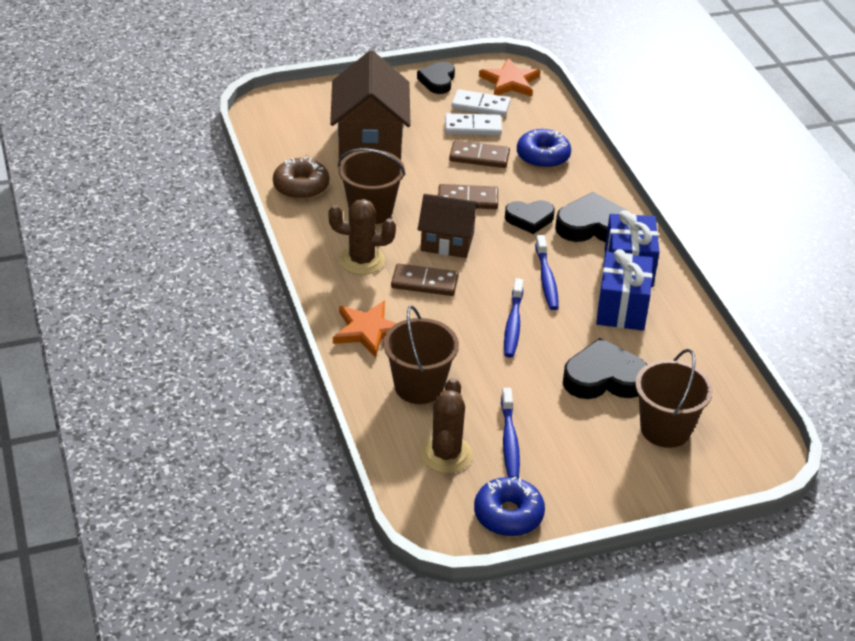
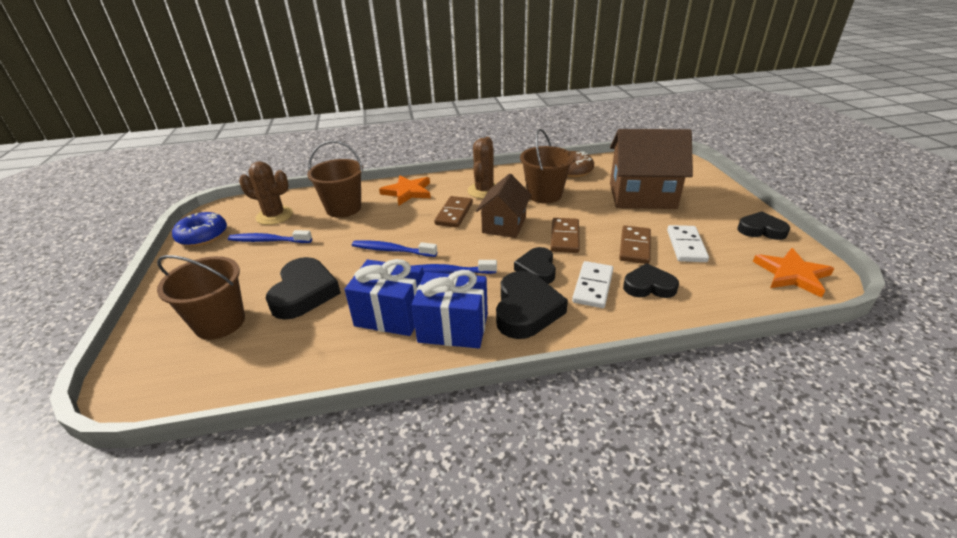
camera: 100 degrees right, 5 degrees down
white domino [452,89,511,117] -> white domino moved to [572,261,613,308]
blue donut [517,129,571,169] -> black heart [623,263,679,298]

